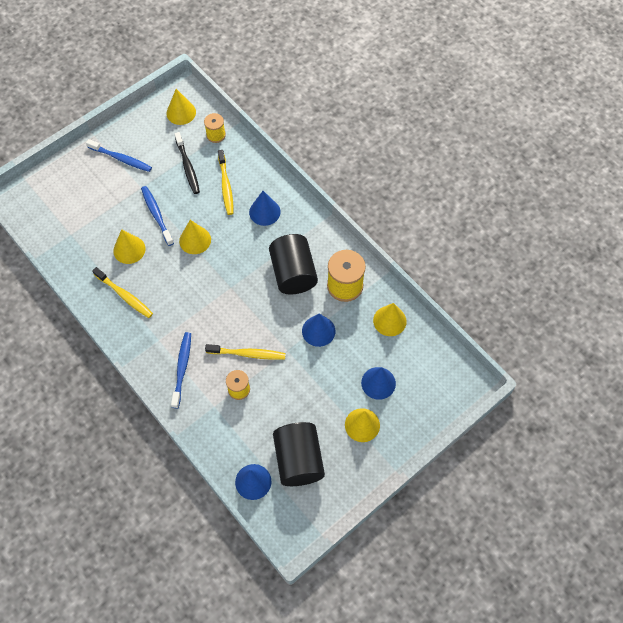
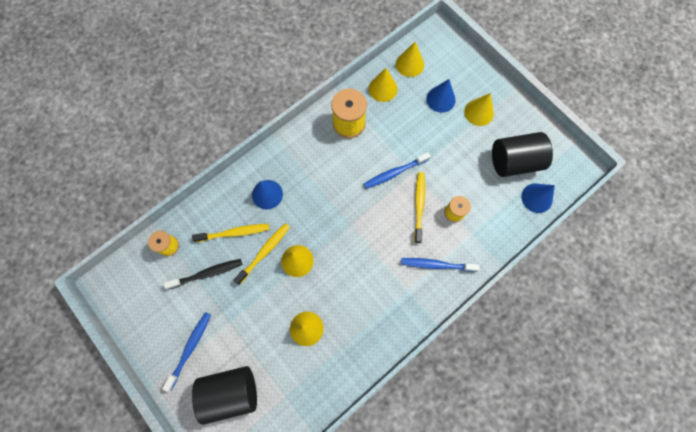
camera: 90 degrees left, 10 degrees up
yellow toothbrush [92,267,153,318] -> yellow toothbrush moved to [233,223,290,285]
blue toothbrush [141,186,174,246] -> blue toothbrush moved to [364,152,431,189]
yellow cone [166,89,196,125] -> yellow cone moved to [396,42,424,77]
black cylinder [269,234,318,294] -> black cylinder moved to [192,366,257,425]
blue cone [302,314,335,347] -> none

